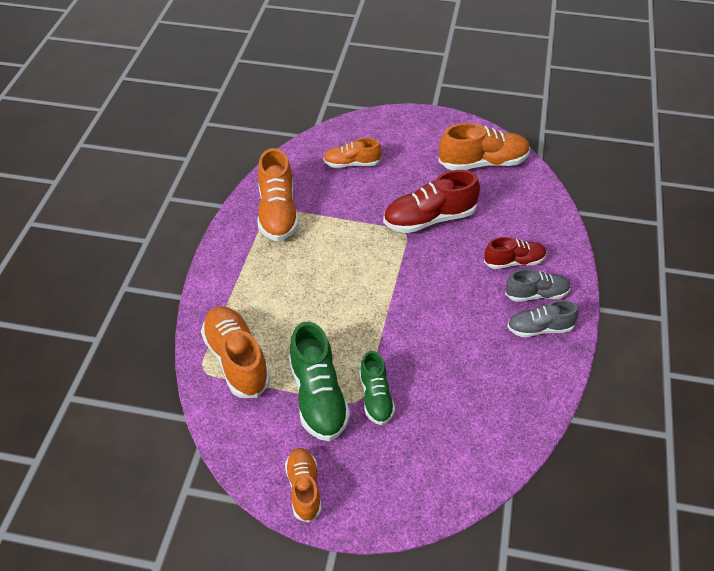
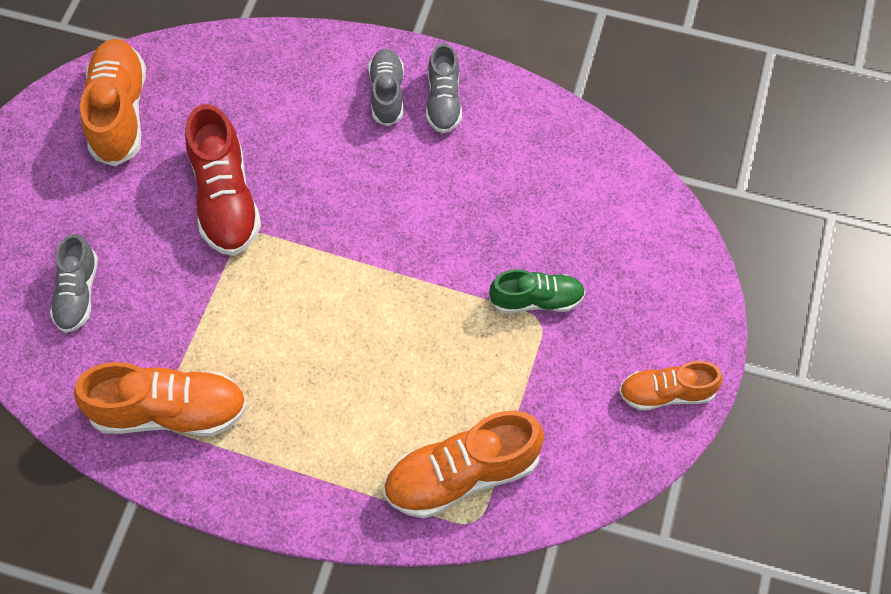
camera: 85 degrees left, 15 degrees up
green shoe [289,322,350,441] -> none
orange shoe [323,138,382,168] -> grey shoe [50,234,98,333]
red shoe [484,237,547,269] -> none

